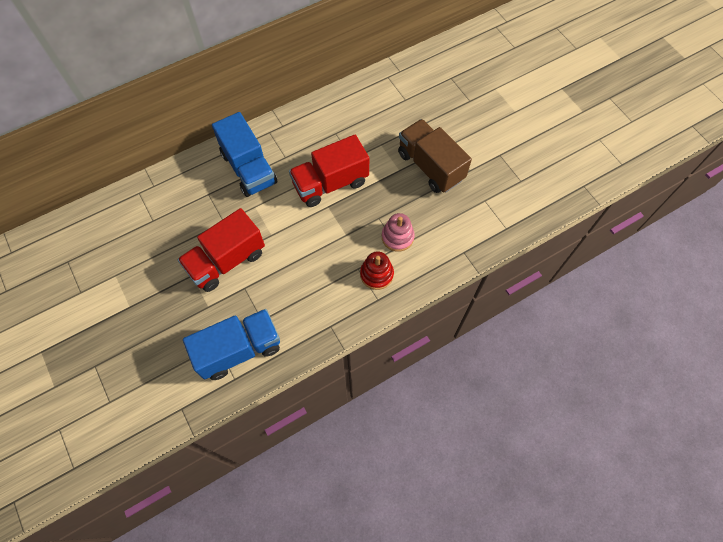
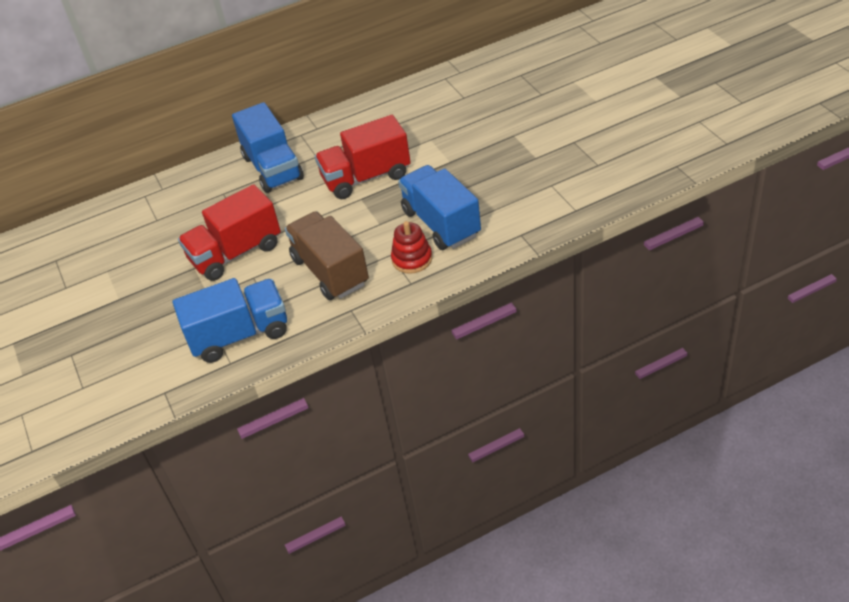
camera: 10 degrees right, 20 degrees down
pink stacking toy [382,213,415,252] -> blue truck [398,165,481,250]
brown truck [398,119,472,193] -> brown truck moved to [285,211,369,300]

